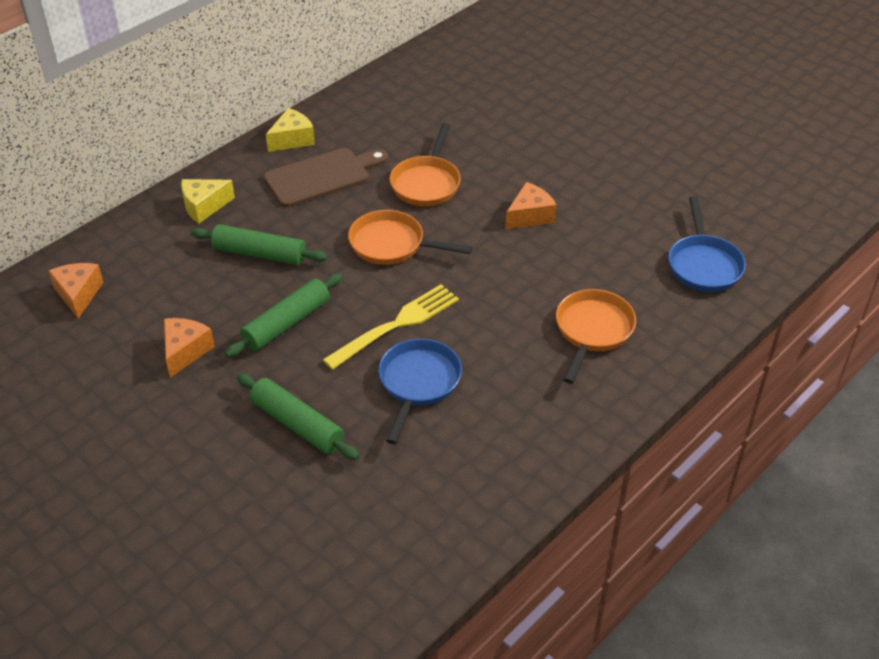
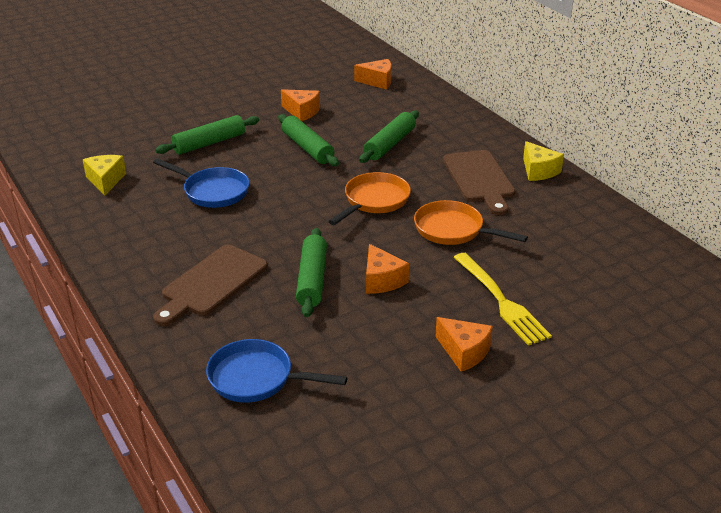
camera: 105 degrees right, 10 degrees down
yellow cheese [181,179,235,223] -> yellow cheese moved to [83,155,126,196]
yellow fork [323,284,459,370] -> yellow fork moved to [453,253,552,346]
orange pan [556,289,636,384] -> brown cutting board [153,245,268,326]
none -> green rolling pin [296,228,327,317]
none -> orange cheese [435,317,493,372]

